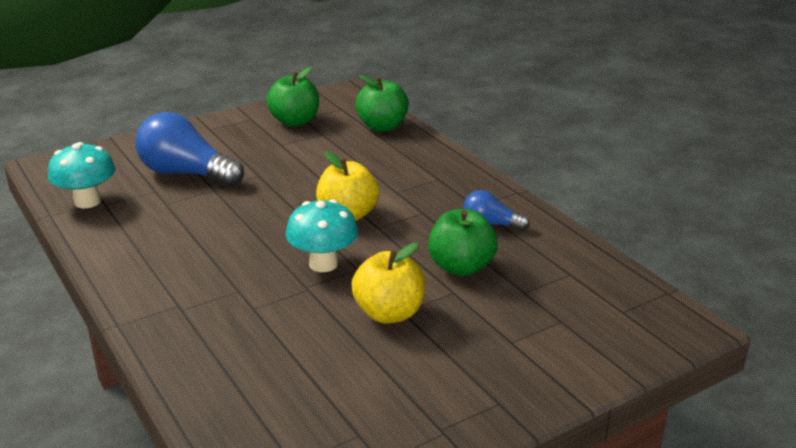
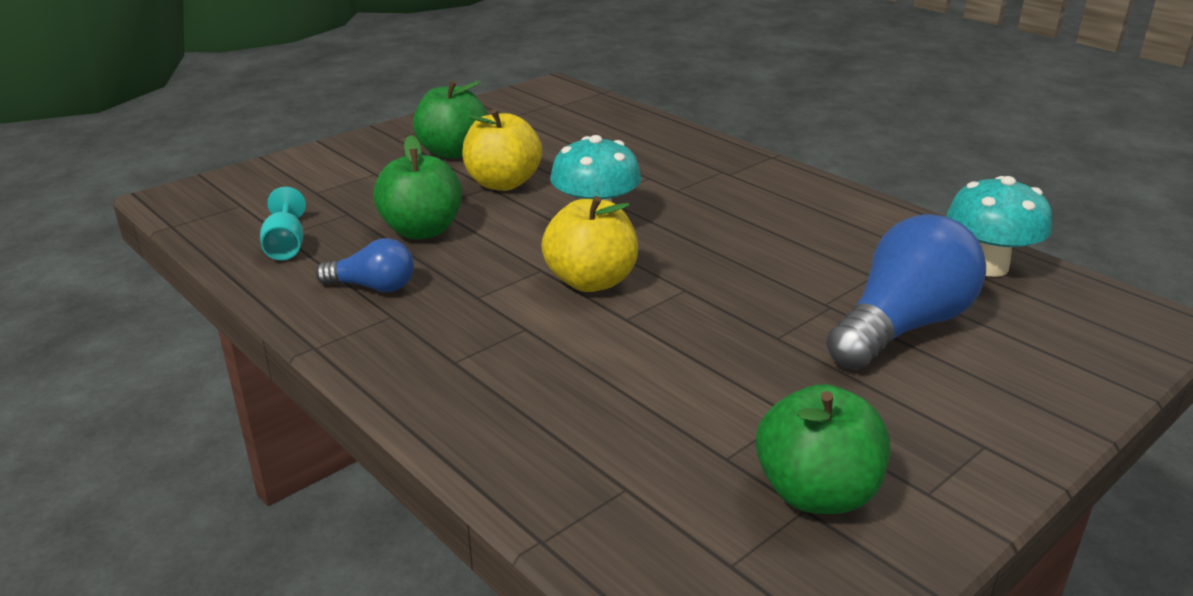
camera: 170 degrees right, 0 degrees up
blue light bulb [135,112,244,186] -> blue light bulb turned 60 degrees counterclockwise [826,214,986,370]
green apple [355,75,409,132] -> green apple moved to [413,81,488,159]
none -> turquoise goblet [260,187,306,260]

